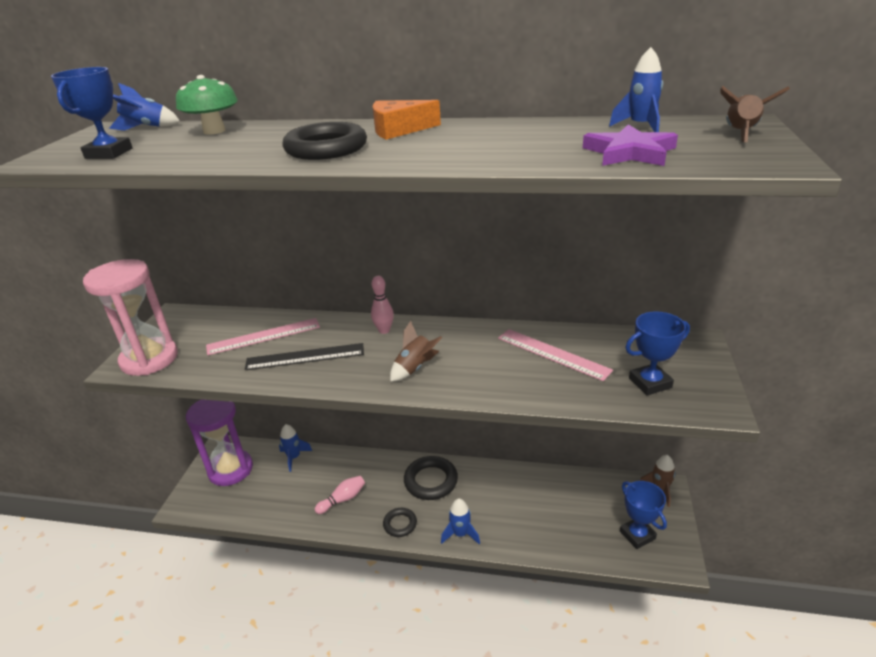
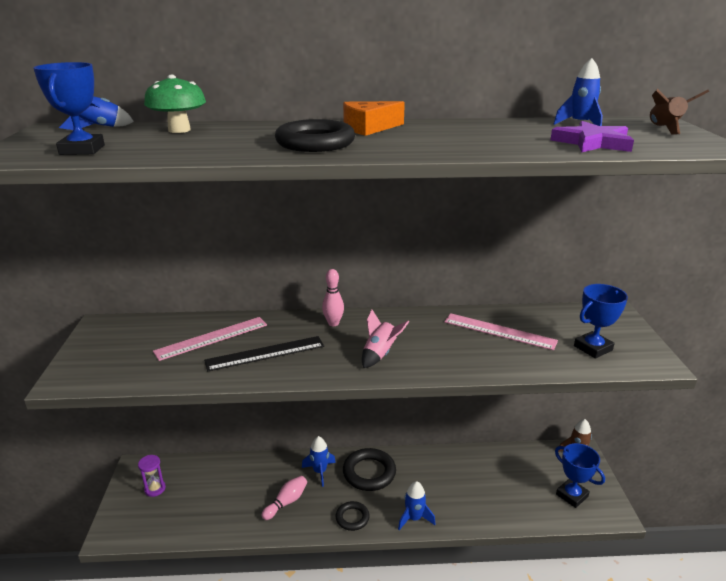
camera: 15 degrees left, 5 degrees down
pink hourglass [83,259,178,376] -> none
purple hourglass [186,399,253,486] -> purple hourglass [138,455,166,497], size x0.43
blue rocket [279,424,312,472] -> blue rocket moved to [302,436,336,487]
brown rocket [390,321,442,382] -> pink rocket [362,310,409,368]

